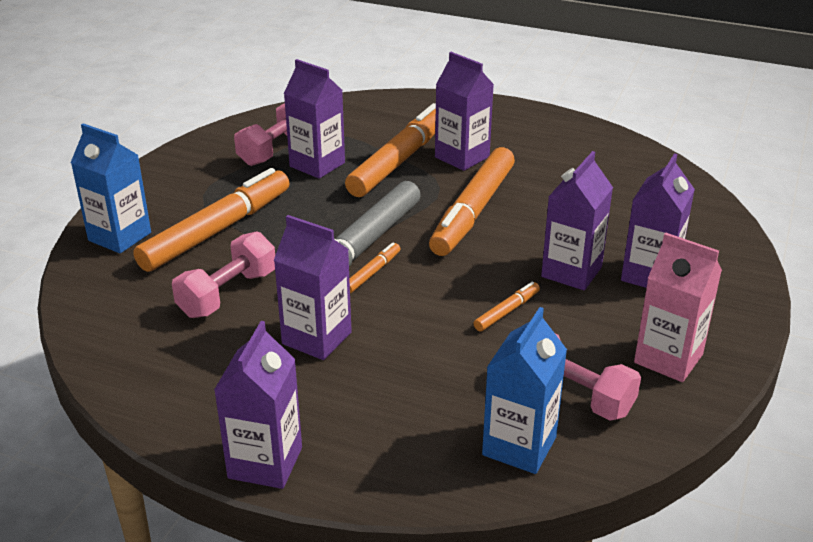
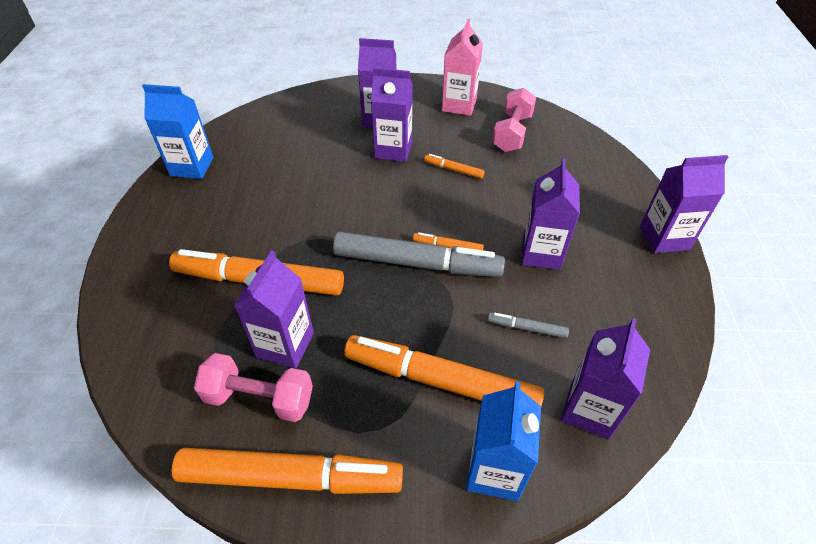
camera: 110 degrees left, 15 degrees up
pink dumbbell [172,231,275,318] -> grey marker [488,312,569,338]
orange marker [429,147,515,256] -> orange marker moved to [172,448,403,494]
purple carton [435,52,494,171] -> purple carton moved to [561,318,650,439]
blue carton [482,307,567,474] -> blue carton moved to [142,84,214,179]

